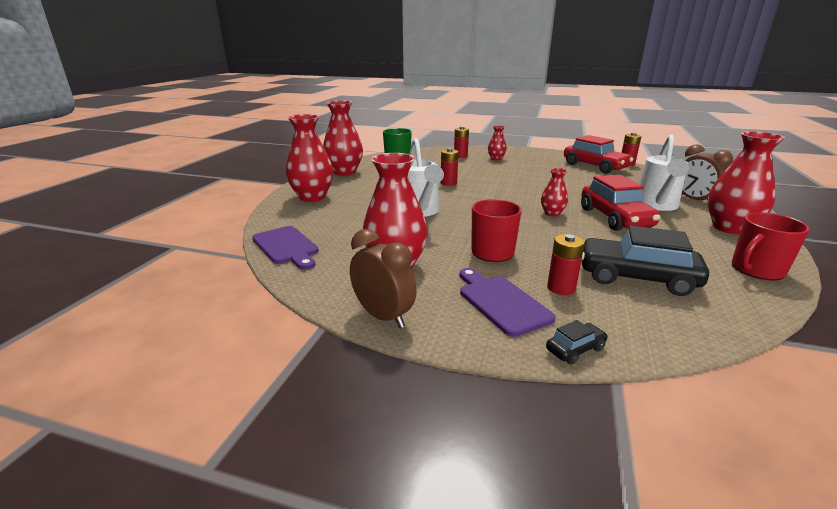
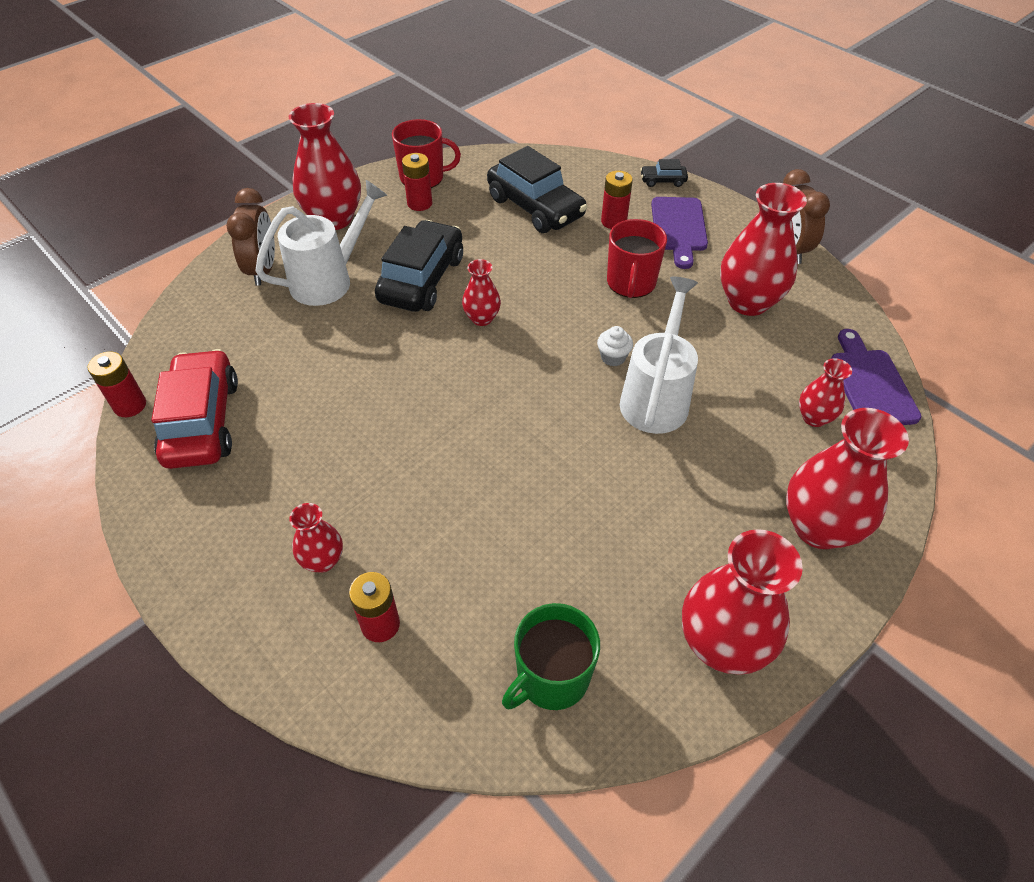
camera: 150 degrees left, 25 degrees up
red battery [440,148,458,186] -> red battery moved to [402,153,432,211]
red car [581,175,660,231] -> black car [375,220,463,312]
none -> white cupcake [597,326,633,367]
none -> red vase [799,358,852,427]

